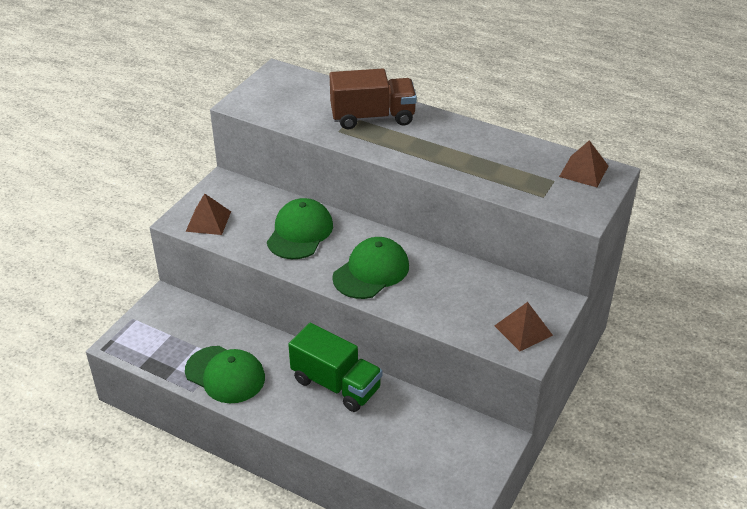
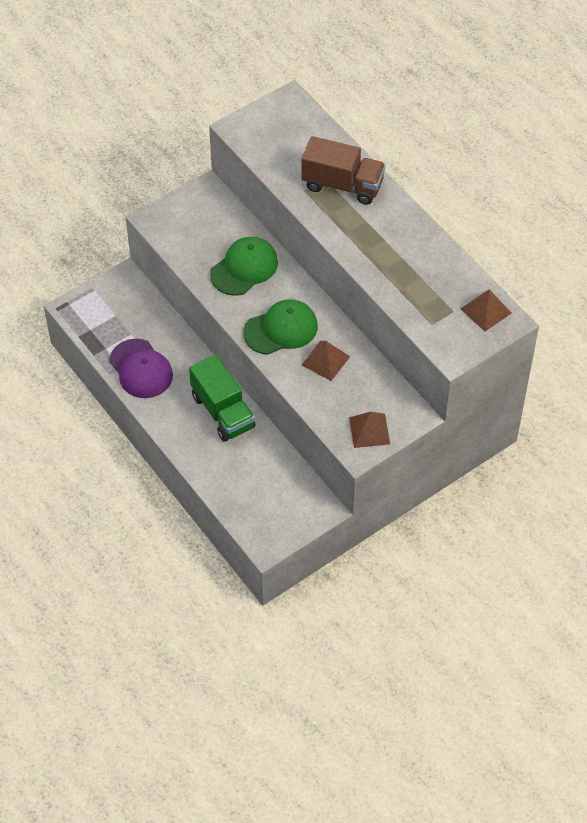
camera: 25 degrees right, 15 degrees up
green cap [185,346,265,403] -> purple cap [110,339,173,398]
brown pyramid [186,193,231,235] -> brown pyramid moved to [302,341,350,381]

